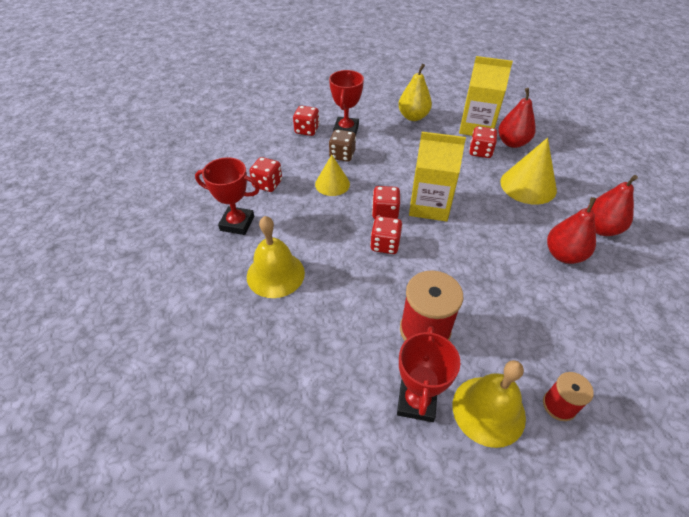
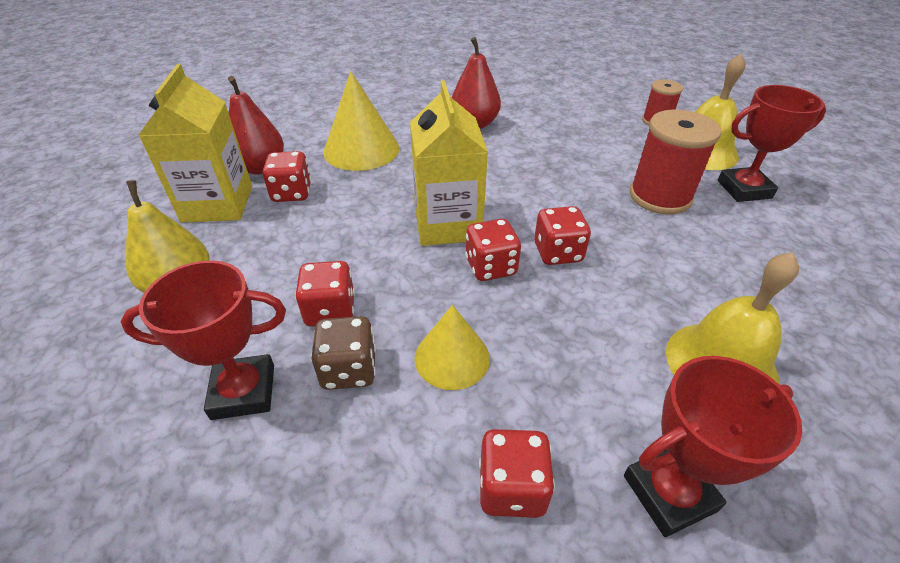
camera: 110 degrees left, 5 degrees down
red trophy [195,157,260,235] -> red trophy turned 75 degrees clockwise [624,356,802,537]
red dice [293,106,320,136] -> red dice moved to [295,261,355,327]
red pear [587,175,638,236] -> none

